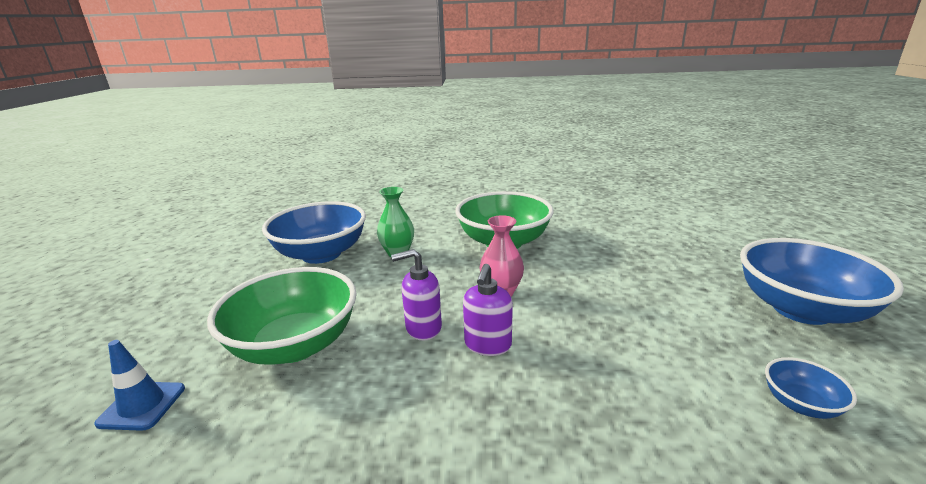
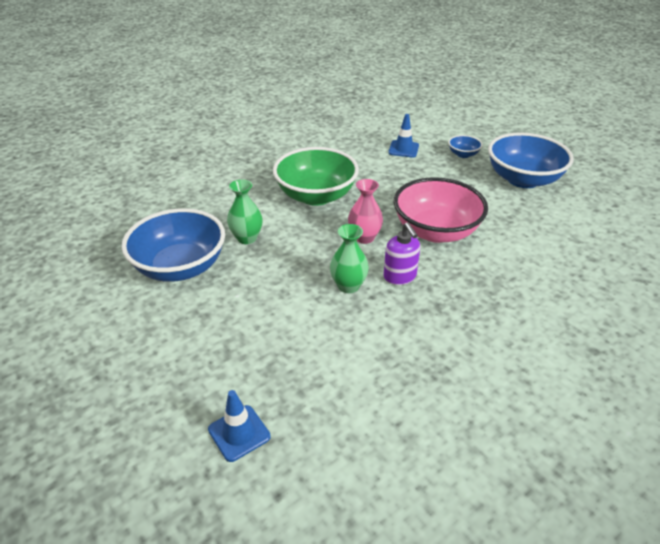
camera: 40 degrees left, 15 degrees up
green bowl [207,267,357,365] -> none
purple soap dispenser [391,249,442,341] -> green vase [330,224,369,293]
blue bowl [765,357,857,419] -> blue bowl moved to [448,135,482,158]
none -> blue traffic cone [388,114,419,158]
none -> pink bowl [393,177,488,243]

